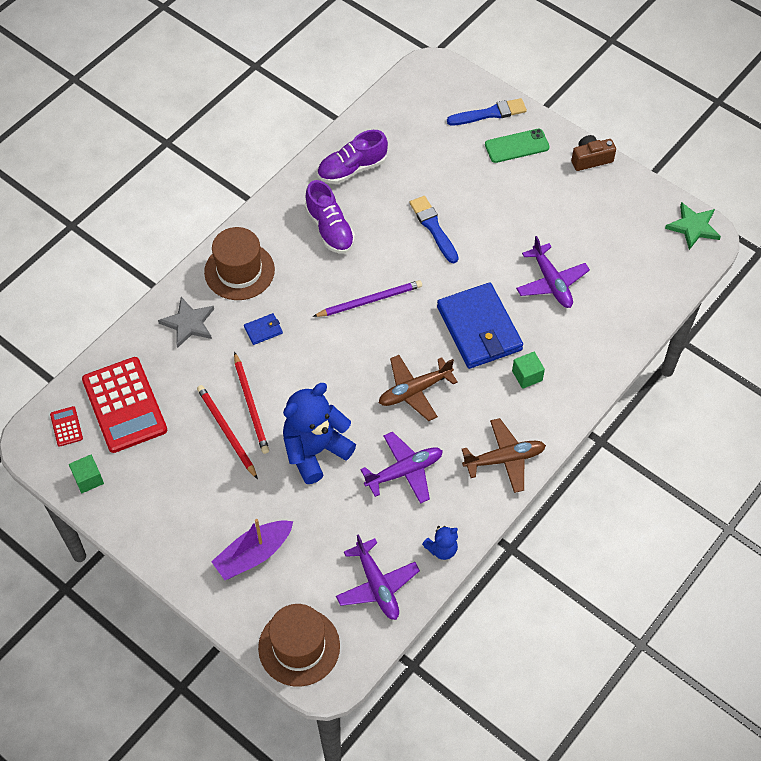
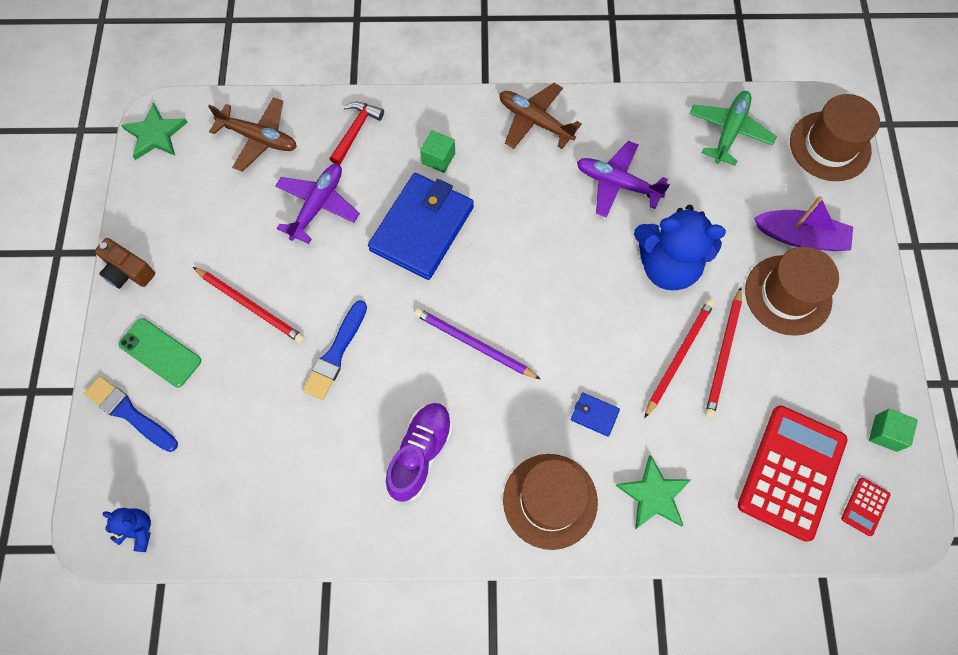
camera: 130 degrees left, 10 degrees up
grey star [158,297,214,348] -> green star [615,455,691,529]
purple shoe [317,130,388,184] -> none
purple plane [336,534,420,620] -> green plane [689,91,777,166]
brown plane [379,355,458,421] -> brown plane moved to [208,97,297,172]
blue teddy bear [422,526,458,560] -> blue teddy bear moved to [102,508,151,552]
none -> red pencil [193,267,305,343]
none -> red hammer [330,102,384,164]
none -> brown hat [745,246,839,336]

